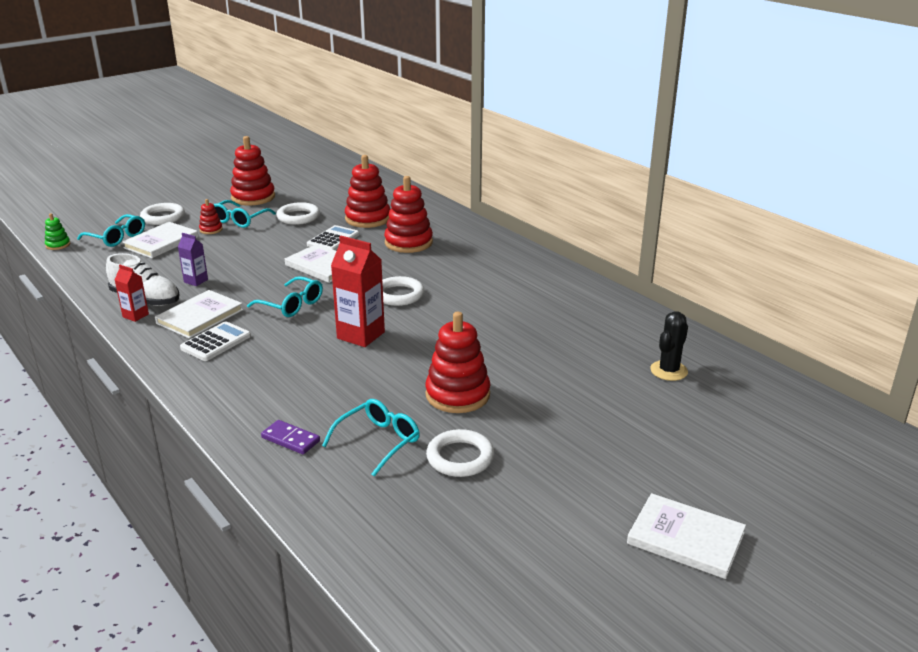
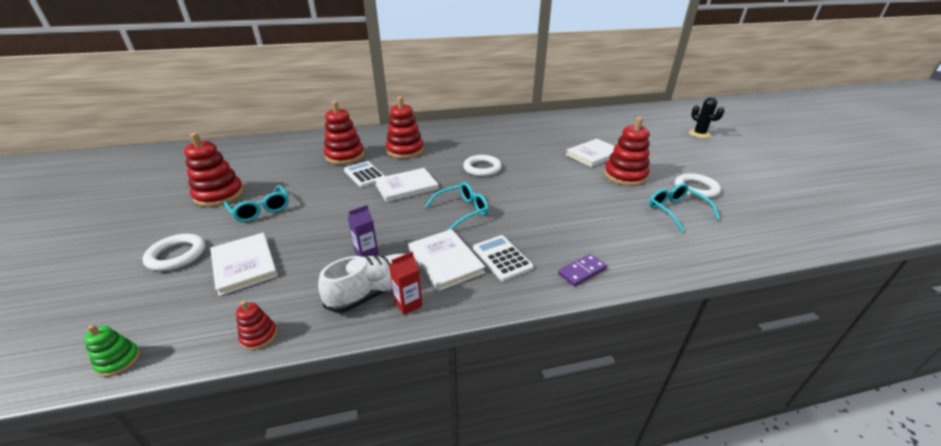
camera: 65 degrees left, 5 degrees up
turquoise glasses [77,214,145,247] -> none
red stacking toy [199,199,223,234] -> red stacking toy moved to [236,301,277,350]
purple domino [261,420,320,454] -> purple domino moved to [558,254,607,286]
white ring [276,202,320,225] -> none
red carton [331,236,385,347] -> none
white book [627,493,746,579] -> white book moved to [565,139,615,167]
black cactus [650,311,688,381] -> black cactus moved to [689,97,724,138]

